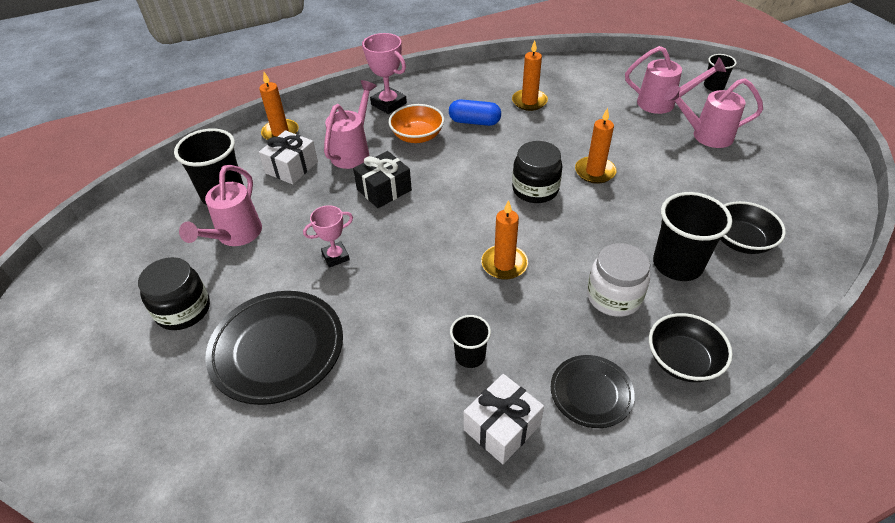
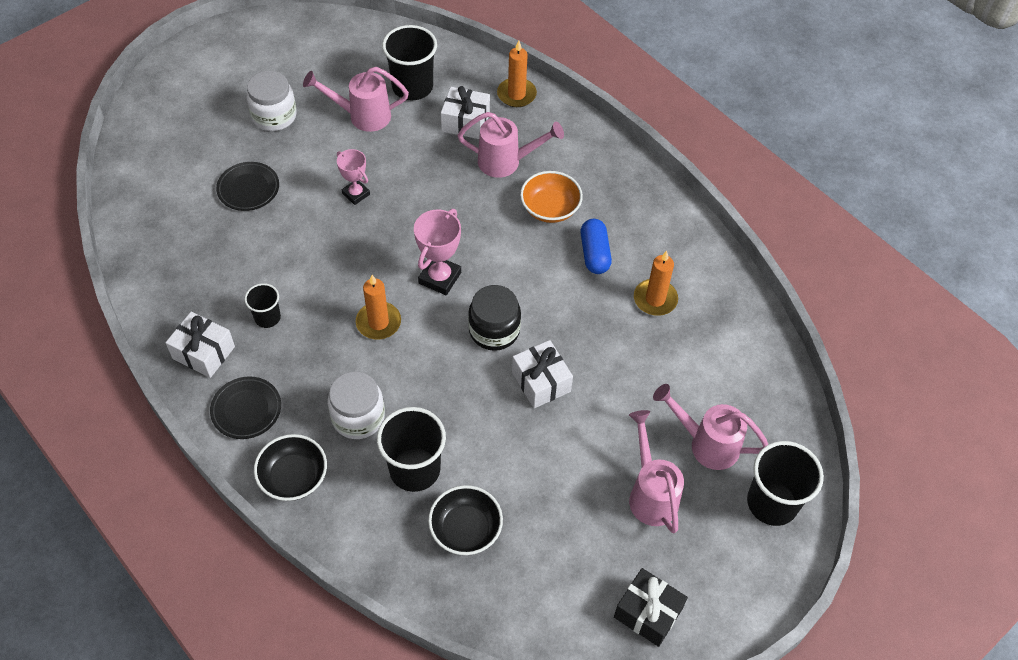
camera: 70 degrees right, 10 degrees up
black jar [138,257,210,330] -> white jar [246,71,297,131]
black plate [205,291,343,405] -> black plate [216,162,279,211], size x0.57
black gift [353,151,412,208] -> black gift moved to [614,568,688,647]
pink trophy [362,33,407,114] -> pink trophy moved to [414,209,461,295]
orange candle [575,108,616,184] -> white gift [512,340,573,408]
pink watering can [625,46,726,114] -> pink watering can turned 120 degrees clockwise [653,384,768,470]
black cup [704,54,737,91] -> black cup [747,441,824,526], size x1.81

